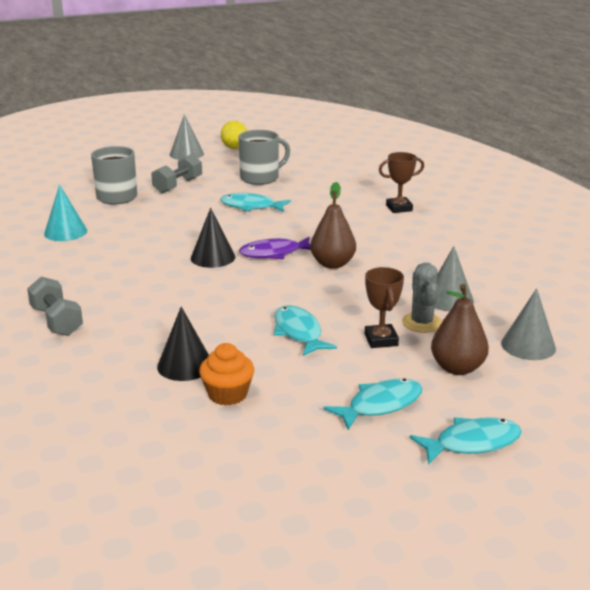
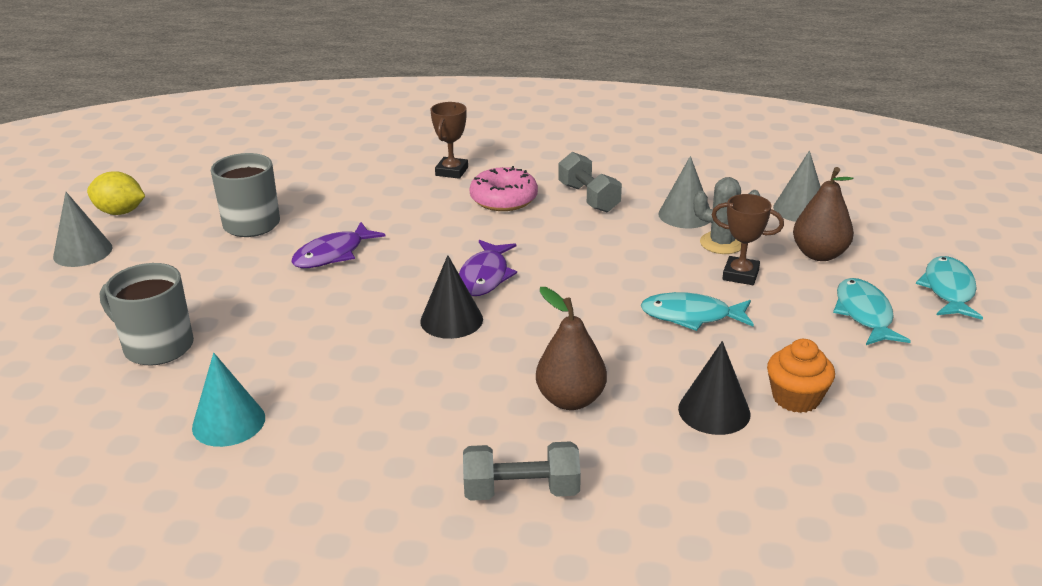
camera: 60 degrees left, 5 degrees up
grey dumbbell [151,154,202,193] -> grey dumbbell moved to [558,152,622,212]
turquoise fish [220,193,291,212] -> purple fish [291,222,386,268]
brown pear [310,182,356,269] -> brown pear moved to [536,287,607,410]
none -> pink donut [470,166,538,211]

